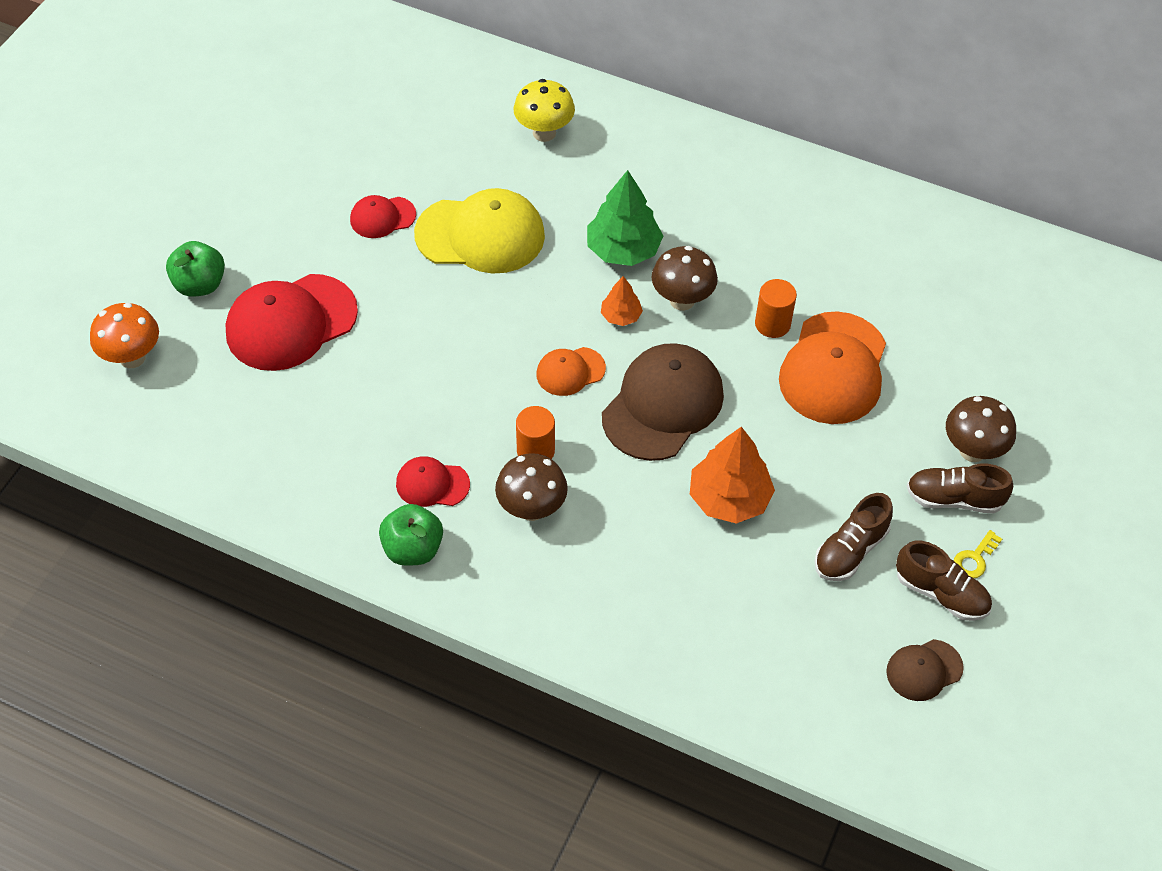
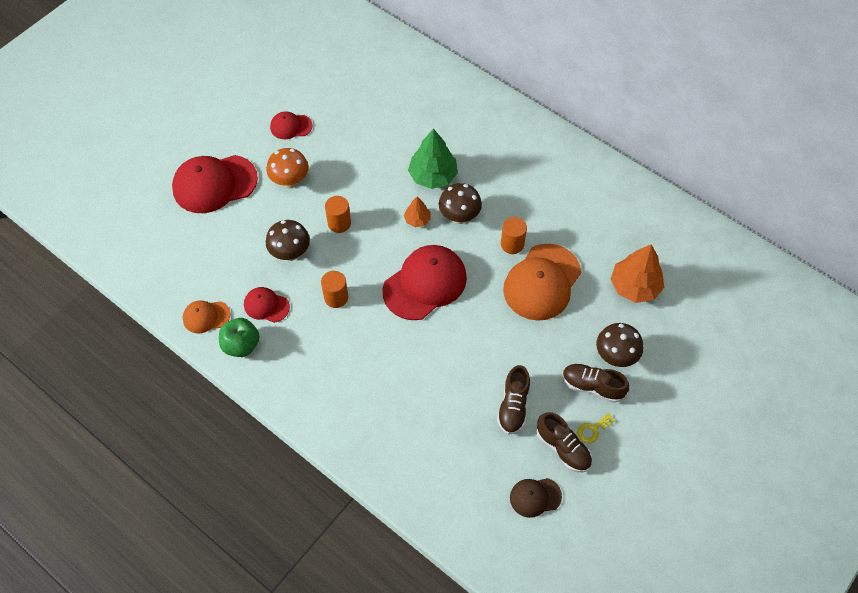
camera: 15 degrees right, 5 degrees up
orange mushroom [90,303,159,368] -> orange mushroom moved to [266,148,309,189]
green apple [166,241,225,296] -> none
yellow cap [414,188,545,273] -> none
brown mushroom [495,453,568,521] -> brown mushroom moved to [266,220,310,261]
yellow mushroom [514,79,575,142] -> none
orange cap [536,347,606,396] -> orange cap moved to [183,300,230,333]
brown cap [602,343,724,461] -> red cap [382,245,467,320]
orange tree [690,427,775,524] -> orange tree moved to [611,244,664,303]
brown shoe [815,493,893,581] -> brown shoe turned 45 degrees counterclockwise [497,365,530,435]
none -> orange cylinder [325,196,351,233]

